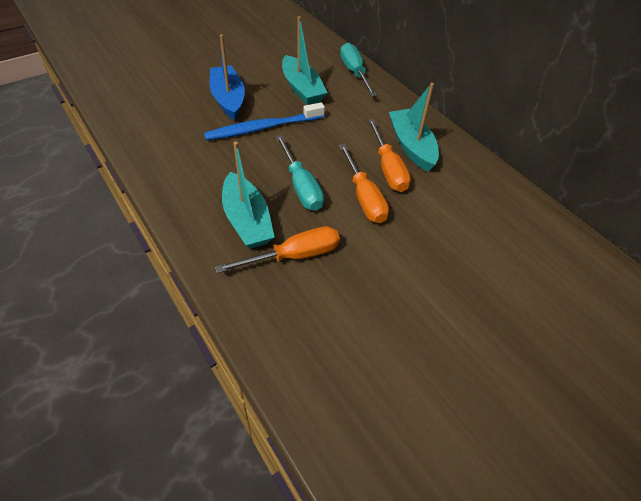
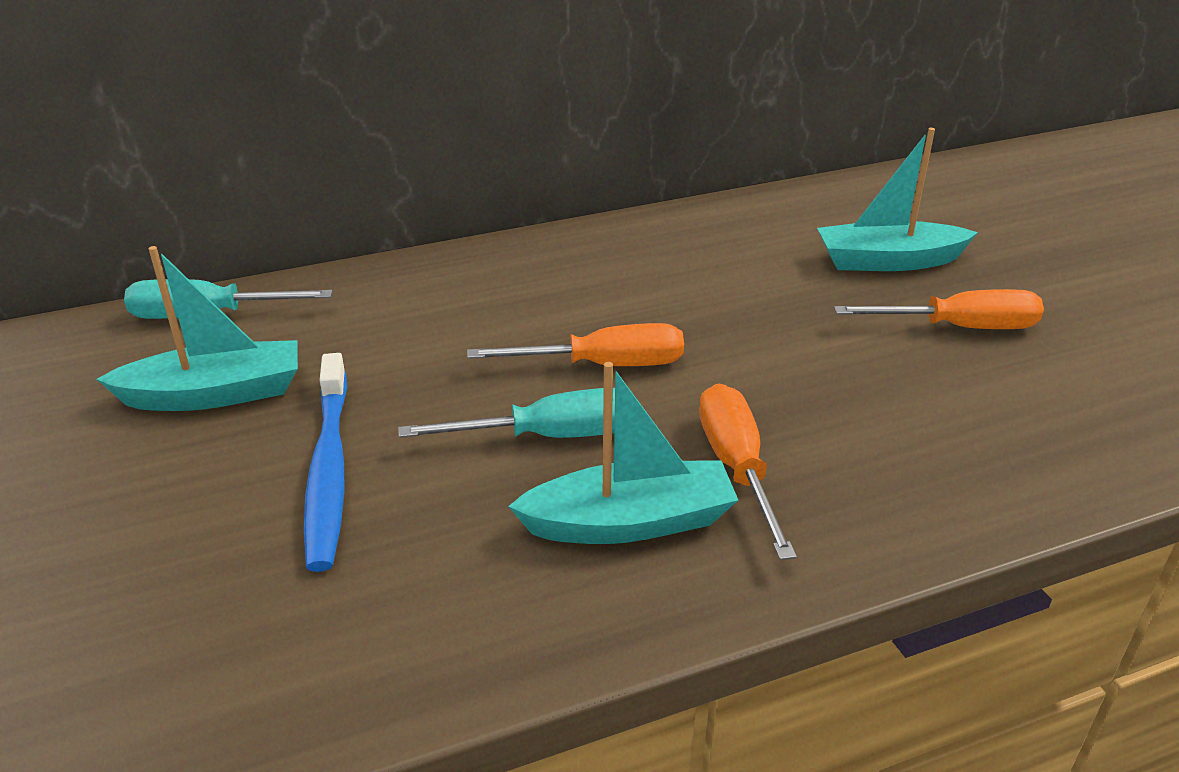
camera: 75 degrees left, 15 degrees down
blue boat [210,34,245,121] -> none
orange screwdriver [368,119,411,192] -> orange screwdriver moved to [834,289,1044,329]
turquoise boat [389,83,439,172] -> turquoise boat moved to [817,128,978,271]

